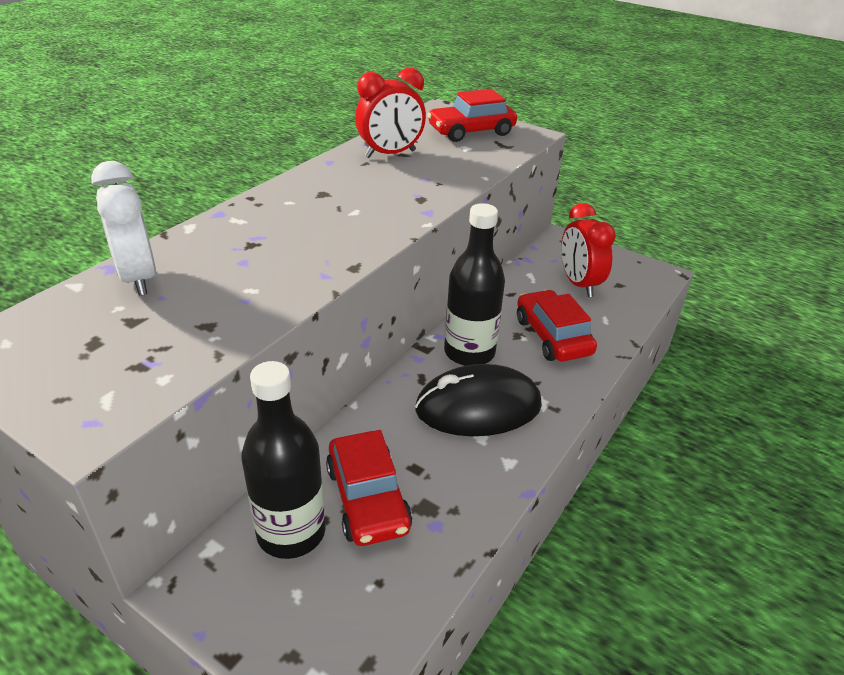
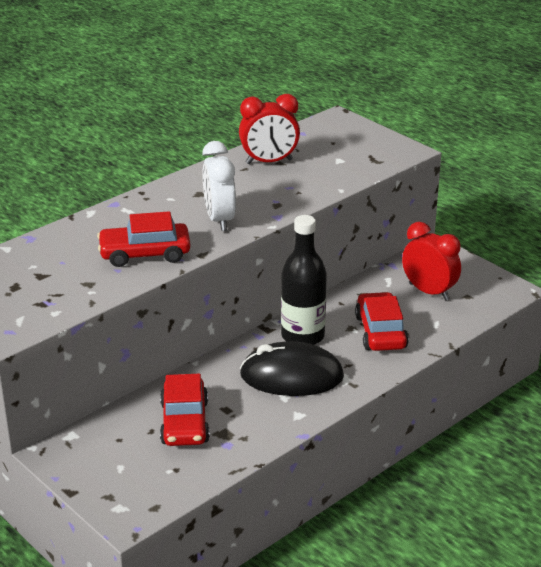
camera: 15 degrees right, 5 degrees down
white clock [91,161,156,296] -> white clock moved to [202,141,236,231]
black bottle [241,361,326,559] -> none
red car [427,89,517,142] -> red car moved to [97,211,190,267]
red clock [561,203,616,297] -> red clock turned 135 degrees clockwise [402,222,461,301]

